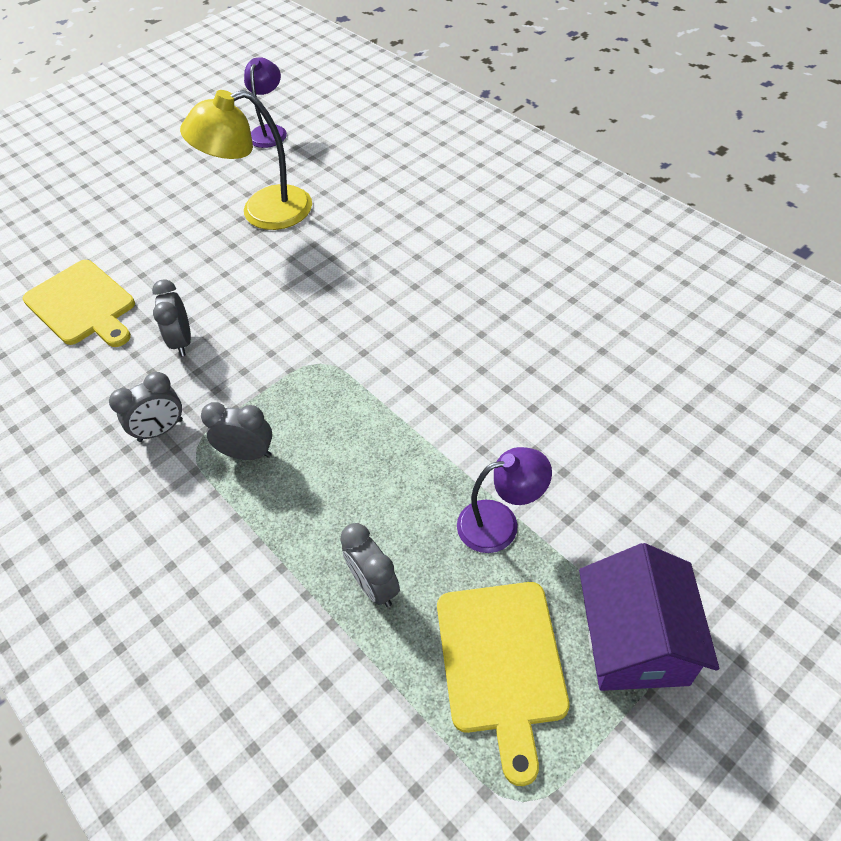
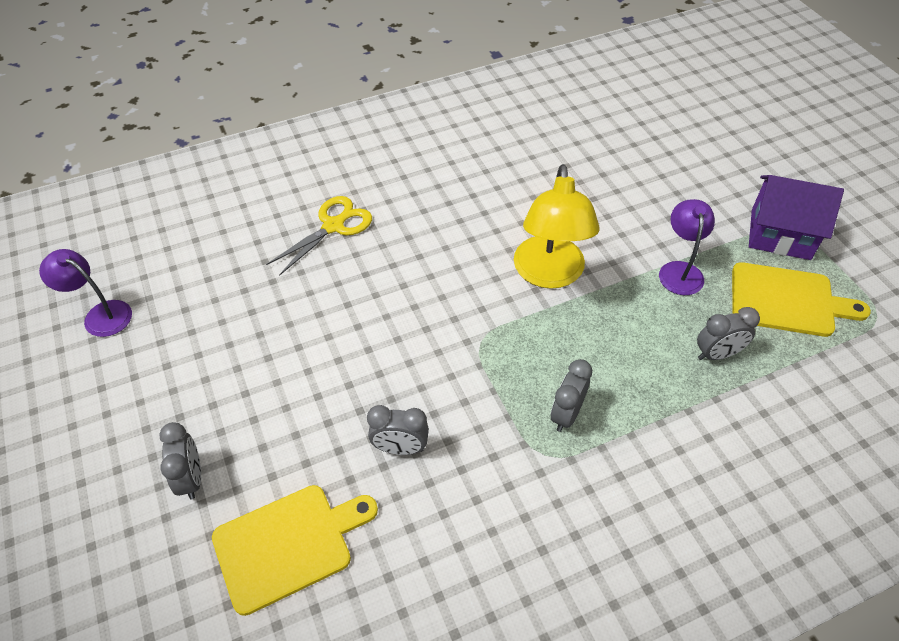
camera: 75 degrees left, 0 degrees up
grey clock [109,372,183,442] -> grey clock moved to [159,422,201,500]
yellow lamp [180,90,312,230] -> yellow lamp moved to [514,164,600,289]
none -> yellow scissors [266,196,372,276]

